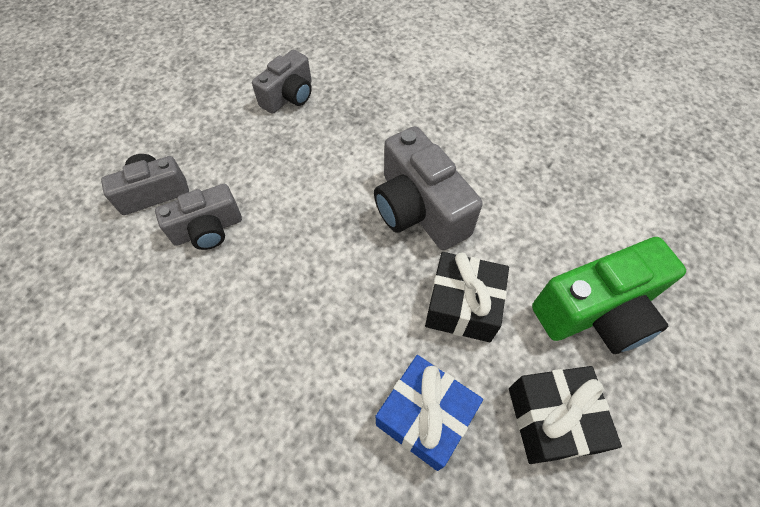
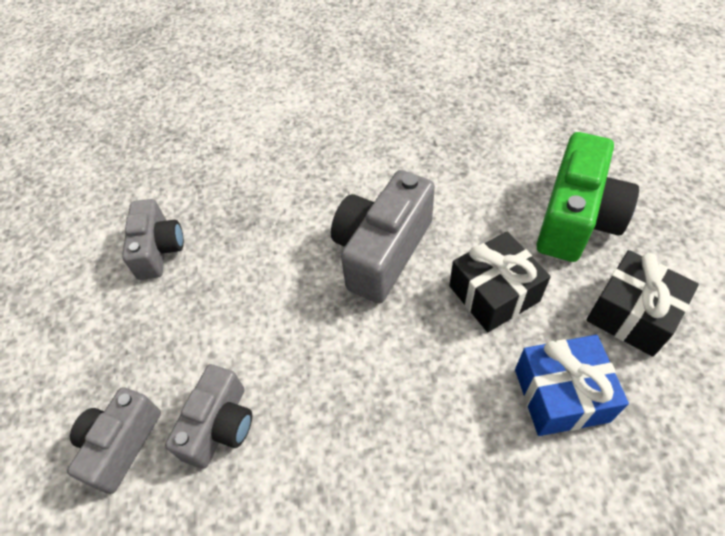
camera: 40 degrees left, 5 degrees down
grey camera [374,126,483,250] -> grey camera turned 105 degrees clockwise [331,170,435,304]

